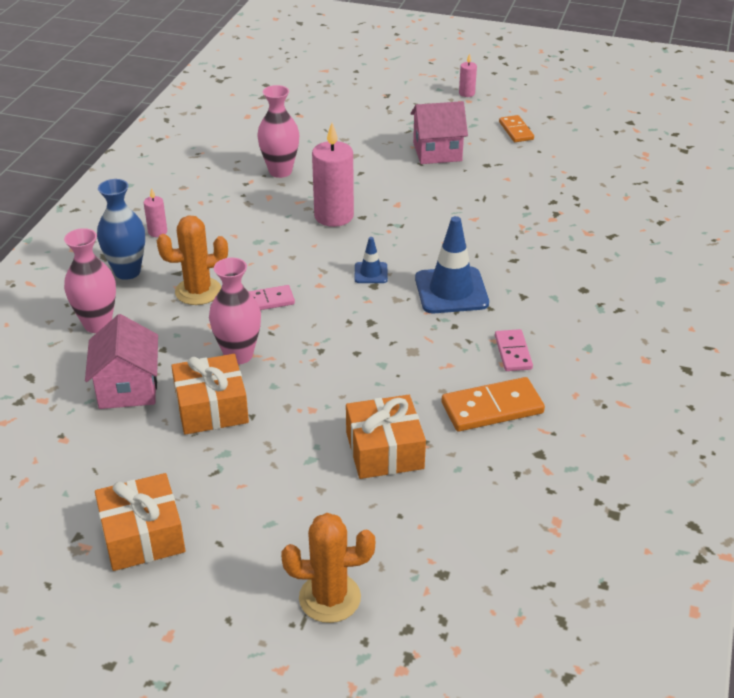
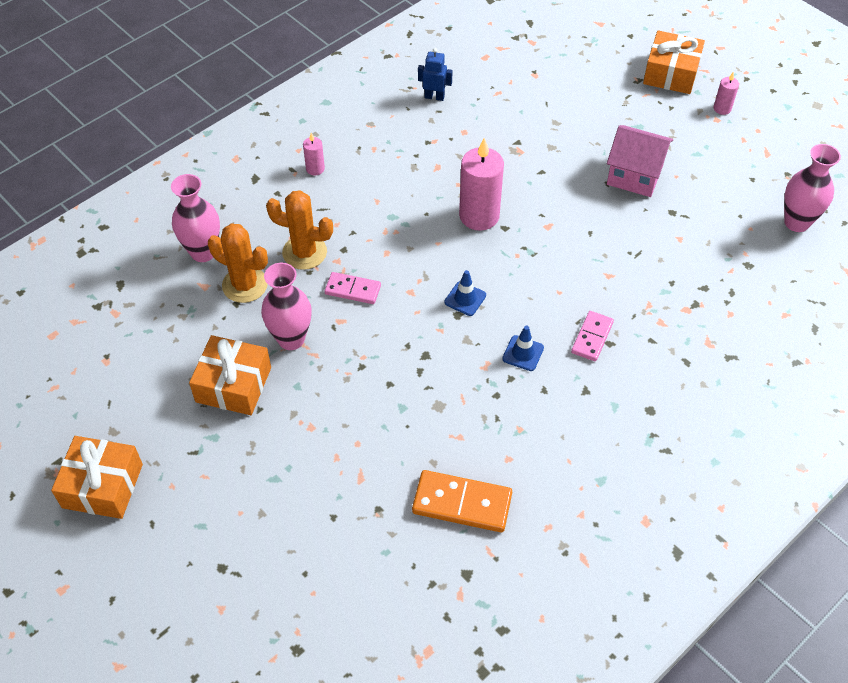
camera: 30 degrees right, 15 degrees up
pink house [85,314,158,409] -> none
blue vase [97,179,145,280] -> none
pink vase [257,85,299,178] -> pink vase moved to [784,144,841,232]
orange cactus [282,513,375,623] -> orange cactus moved to [208,224,268,303]
orange gift [346,395,426,479] -> orange gift moved to [643,30,705,94]
blue traffic cone [415,216,489,313] -> blue traffic cone [502,326,544,371], size x0.51
pink domino [495,329,533,371] -> pink domino moved to [571,311,614,361]
orange domino [499,115,534,142] -> none
none -> blue robot [418,48,452,101]

